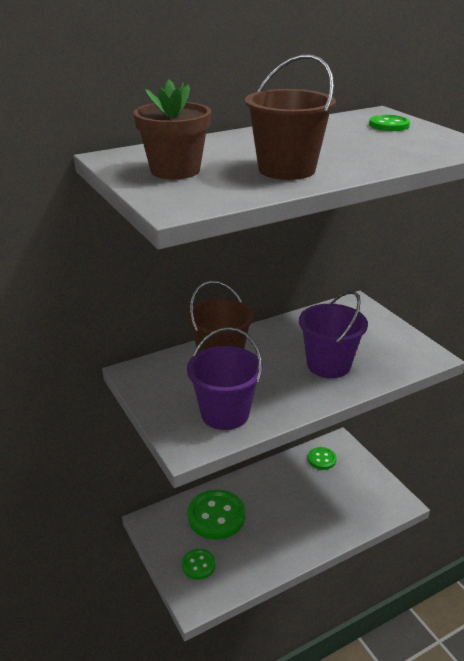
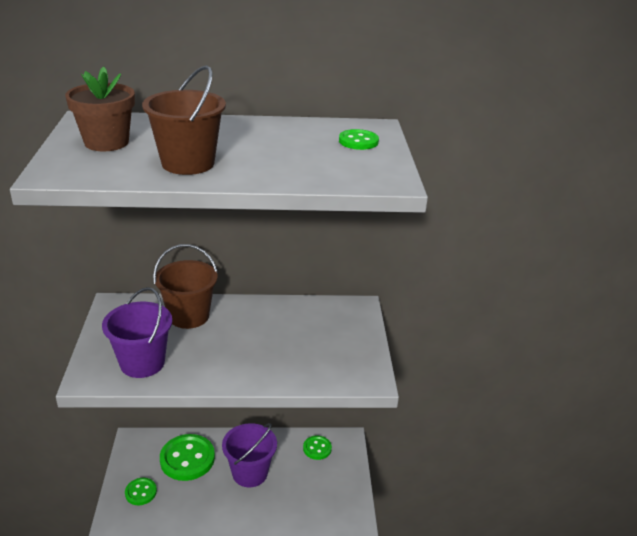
camera: 25 degrees right, 0 degrees up
purple bucket [299,291,368,378] -> purple bucket moved to [222,423,277,487]

